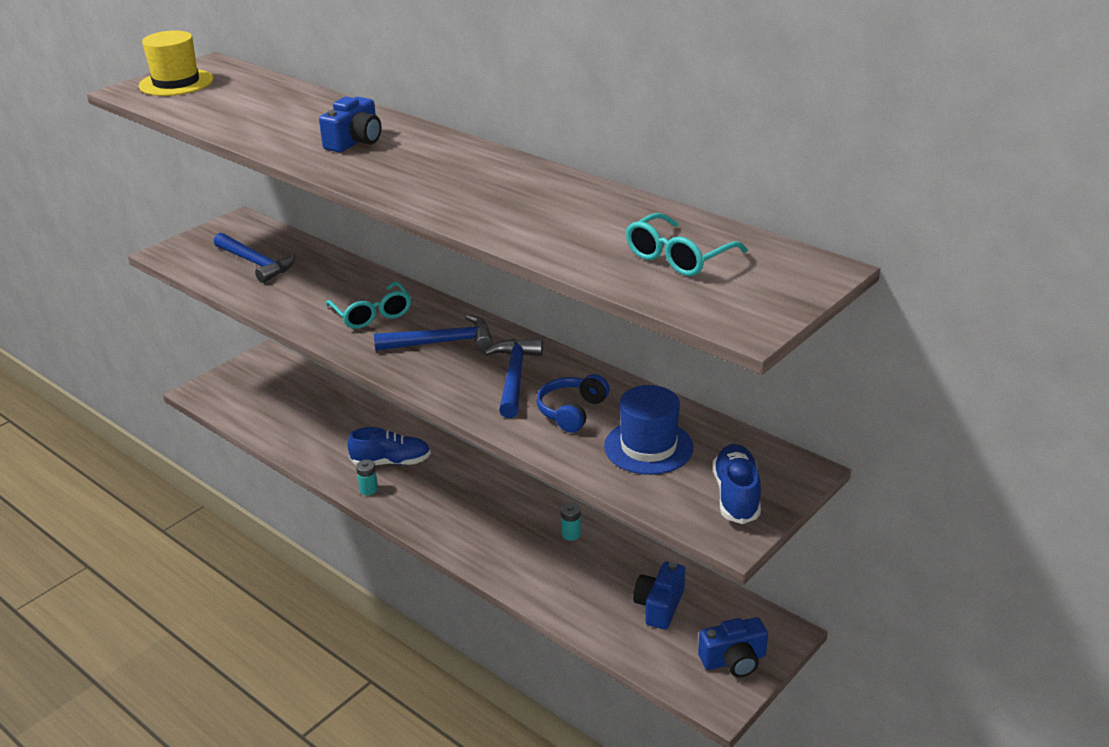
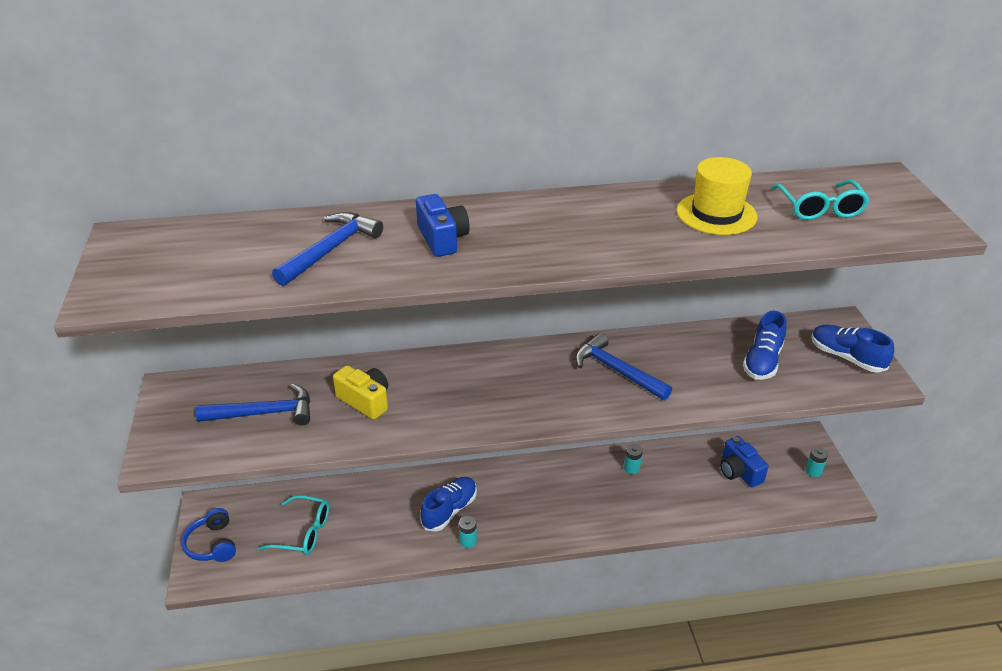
camera: 50 degrees left, 5 degrees up
yellow hat [139,31,214,96] -> yellow hat moved to [677,157,757,235]
turquoise glasses [326,281,411,329] -> turquoise glasses moved to [258,495,329,555]
blue hammer [374,315,493,351] -> blue hammer moved to [272,212,383,286]
blue headphones [536,374,609,433] -> blue headphones moved to [181,508,236,562]
blue hat [604,385,693,475] -> blue shoe [743,311,787,380]
blue camera [698,617,768,677] -> turquoise battery [806,447,828,477]
none -> yellow camera [333,365,388,420]

